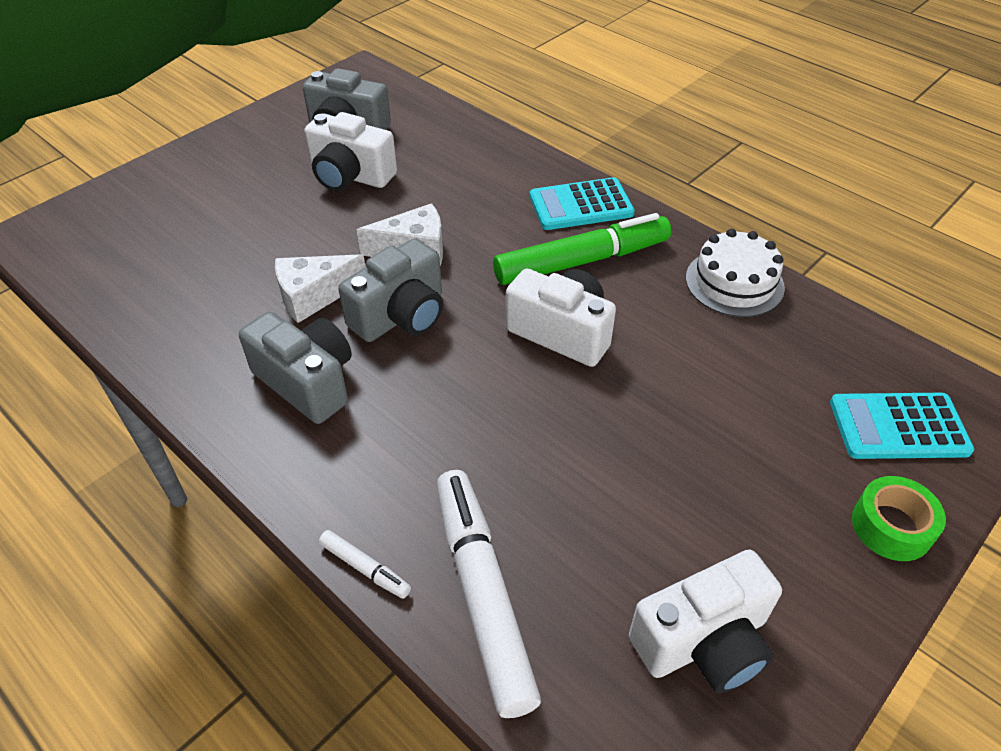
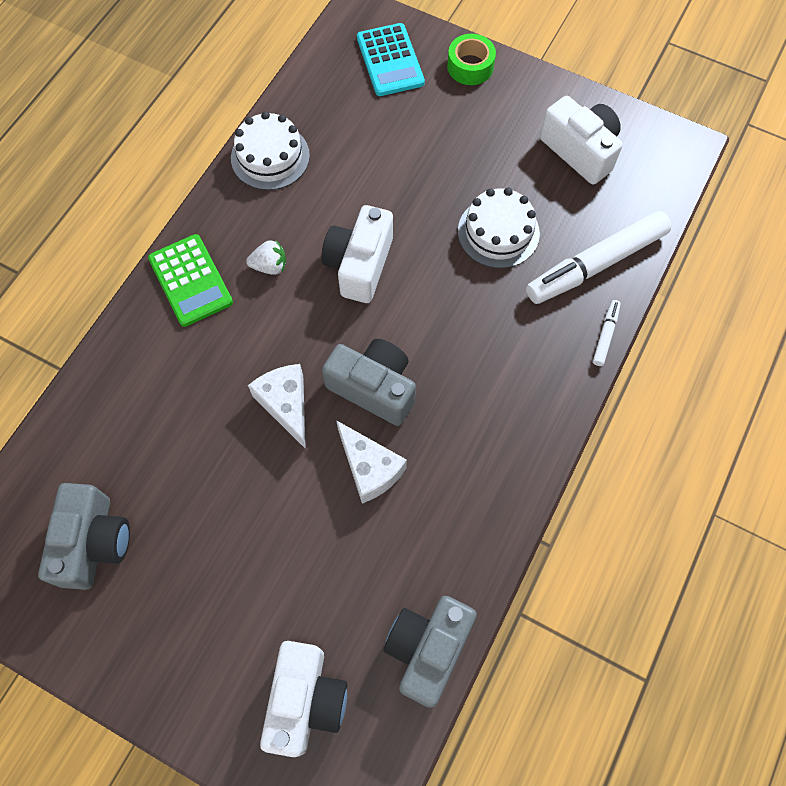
camera: 105 degrees left, 20 degrees up
grey camera [239,312,352,424] -> grey camera moved to [384,596,477,708]
white camera [304,112,397,191] -> white camera moved to [260,641,347,757]
green marker [493,213,671,285] -> white strawberry [246,240,286,275]
turquoise calculator [530,177,635,230] -> green calculator [148,234,233,327]
none -> white cake [458,188,540,268]

